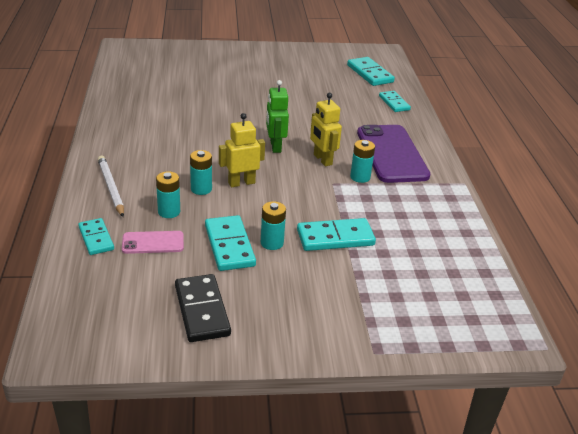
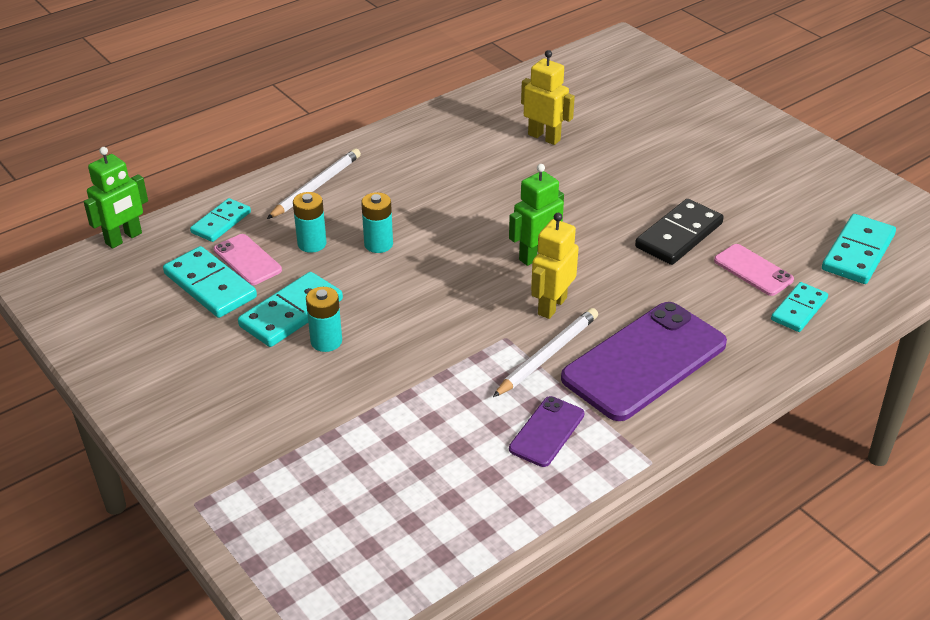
camera: 60 degrees right, 5 degrees up
black domino [175,274,231,342] -> black domino moved to [635,199,724,265]
yellow robot [219,113,265,187] -> yellow robot moved to [521,50,575,145]
turquoise domino [297,218,376,251] -> turquoise domino moved to [163,246,257,318]
turquoise battery [350,140,375,183] -> white pencil [493,308,598,397]
none -> green robot [84,147,148,249]
none -> purple phone [509,396,584,467]
none -> pink phone [714,244,794,296]

